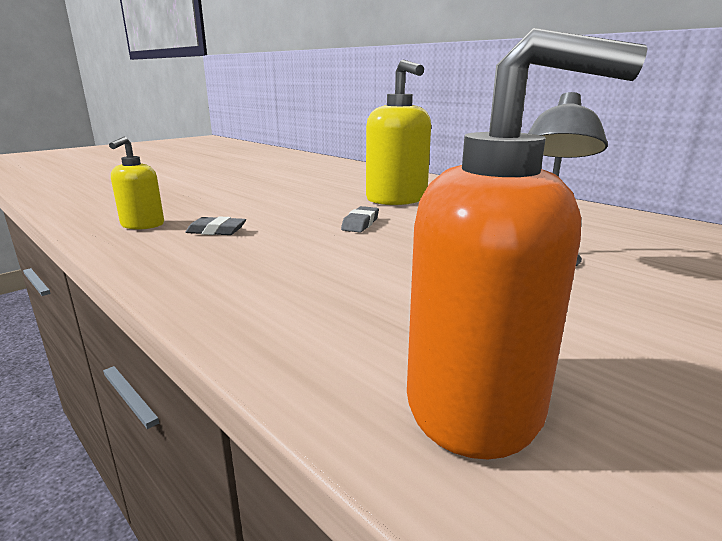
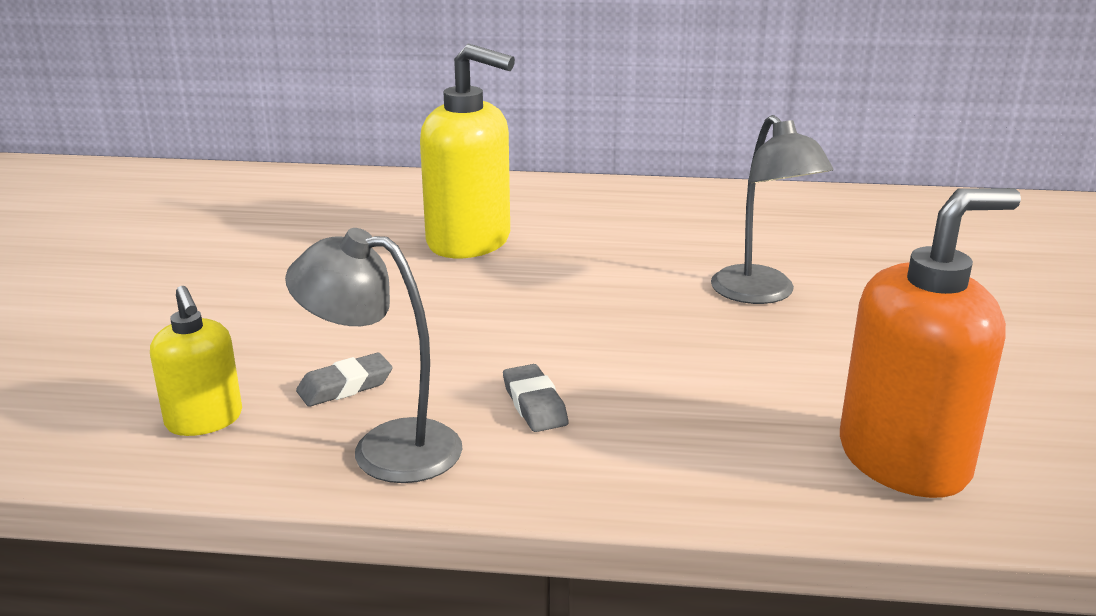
camera: 40 degrees left, 5 degrees up
grey eraser [341,206,379,233] -> grey eraser moved to [503,364,568,432]
none -> grey lamp [285,228,463,483]

